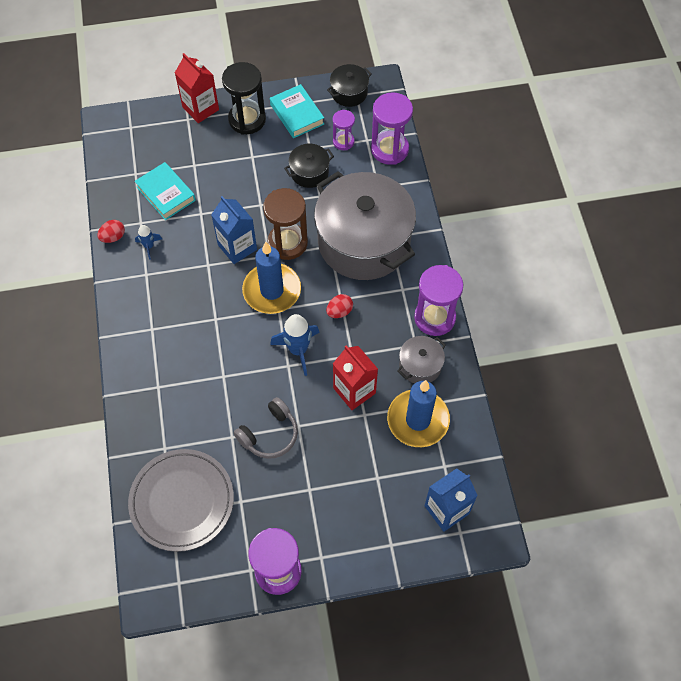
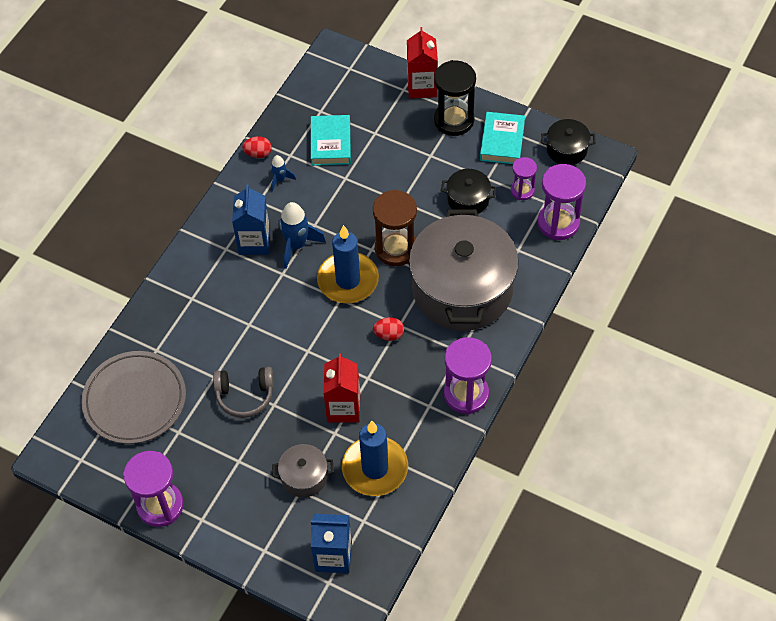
camera: 40 degrees right, 5 degrees down
blue carton [211,196,257,264] -> blue carton moved to [232,185,270,255]
blue rocket [270,314,320,376] -> blue rocket moved to [279,202,326,269]
grey pot [398,336,446,383] -> grey pot moved to [272,444,334,497]

